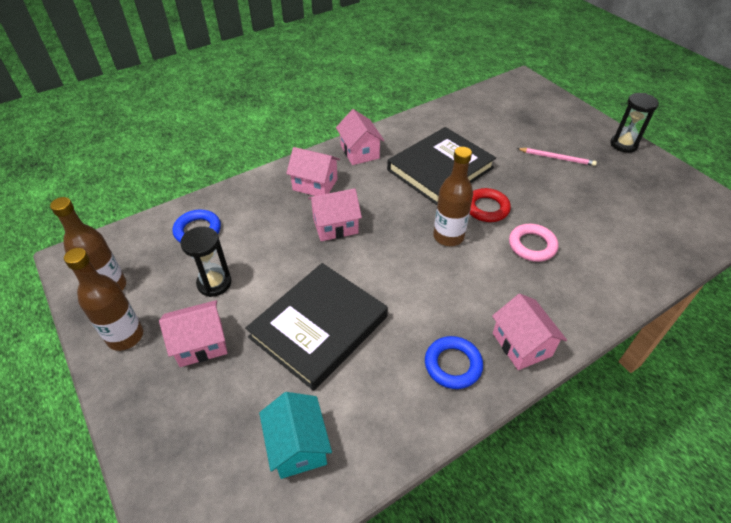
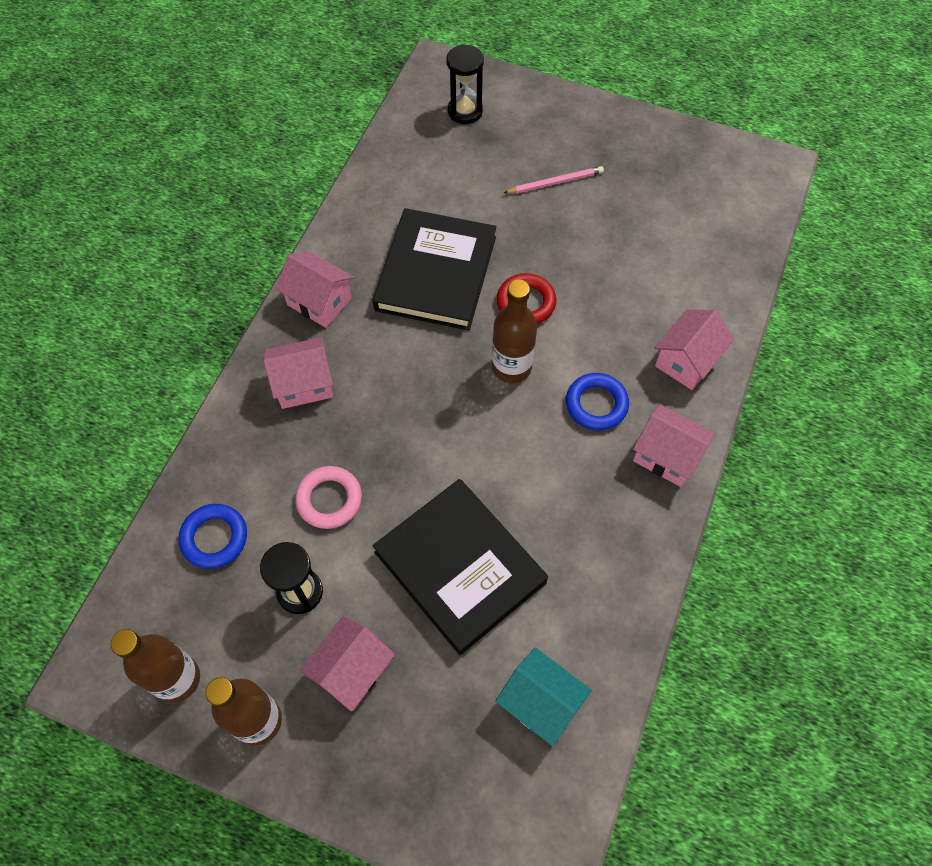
camera: 35 degrees left, 15 degrees up
black book [245,263,388,391] -> black book turned 45 degrees counterclockwise [373,479,548,655]
pink house [308,188,362,241] -> pink house moved to [655,309,734,390]
blue ring [425,336,483,389] -> blue ring moved to [566,373,629,431]
pink ring [509,224,558,262] -> pink ring moved to [295,466,362,529]
black hourglass [611,93,659,153] -> black hourglass moved to [446,44,484,124]

